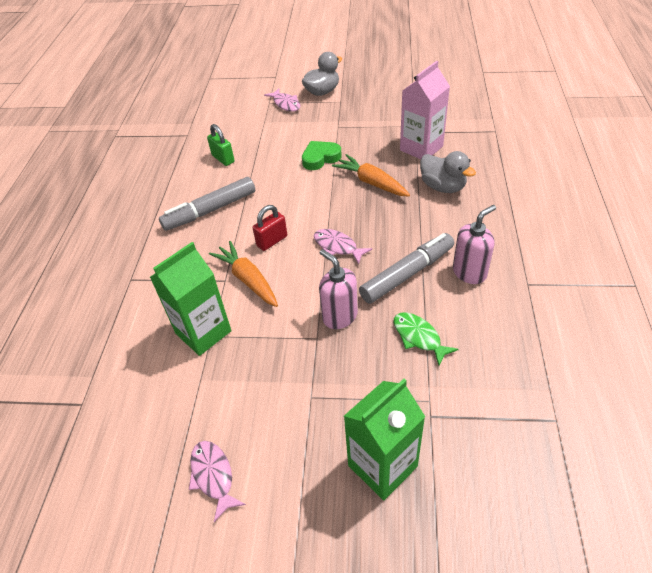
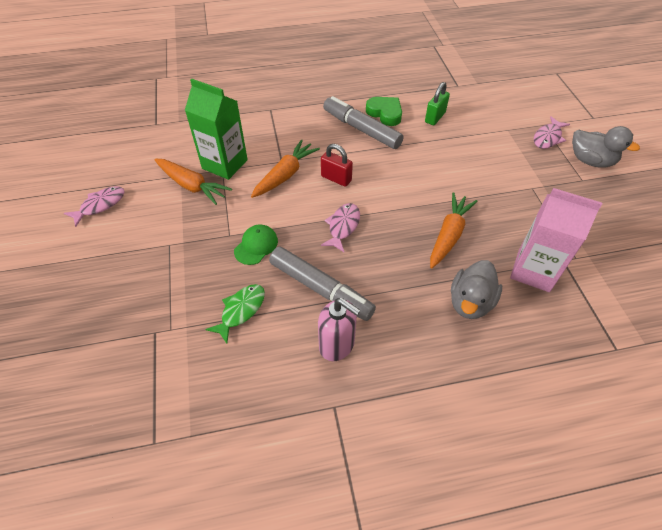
camera: 70 degrees right, 5 degrees up
green heart [302,141,342,170] -> green heart moved to [366,97,402,126]
pink soap dispenser [319,249,358,329] -> green cap [234,225,278,265]
green carton [344,379,425,500] -> none
none -> orange carrot [155,159,232,205]

